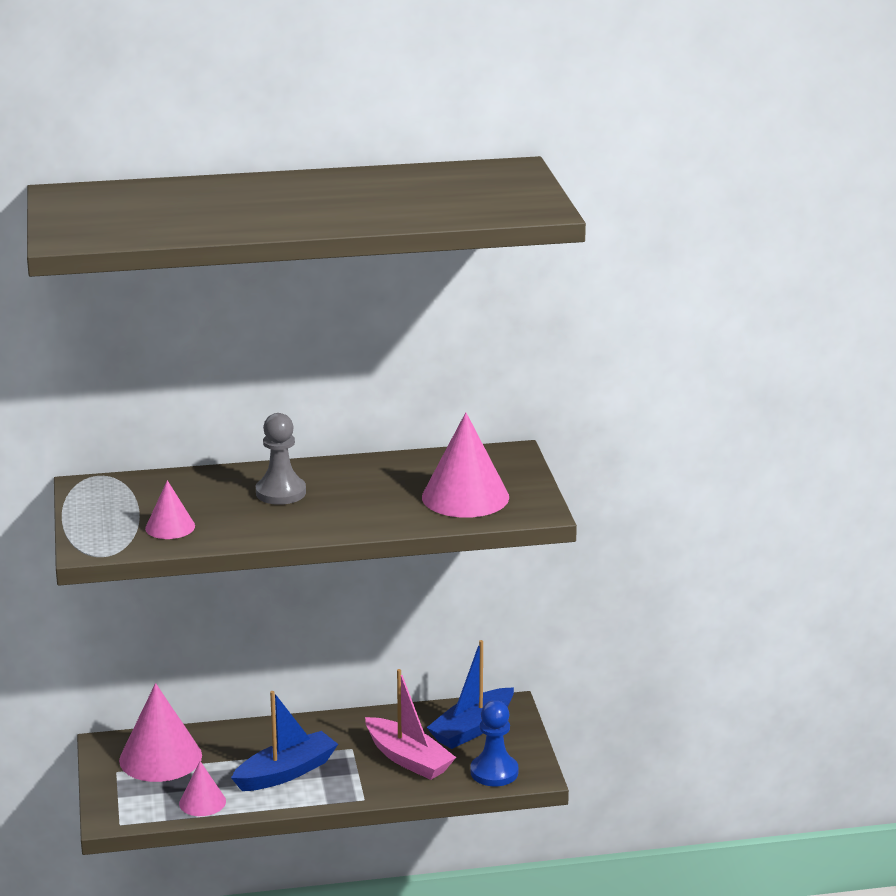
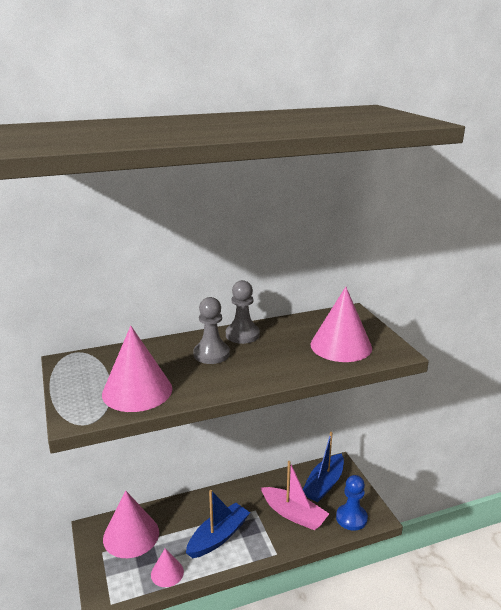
camera: 10 degrees left, 0 degrees up
pink cone [145,480,195,539] -> pink cone [102,326,172,412], size x1.82
none -> grey pawn [226,280,260,344]

